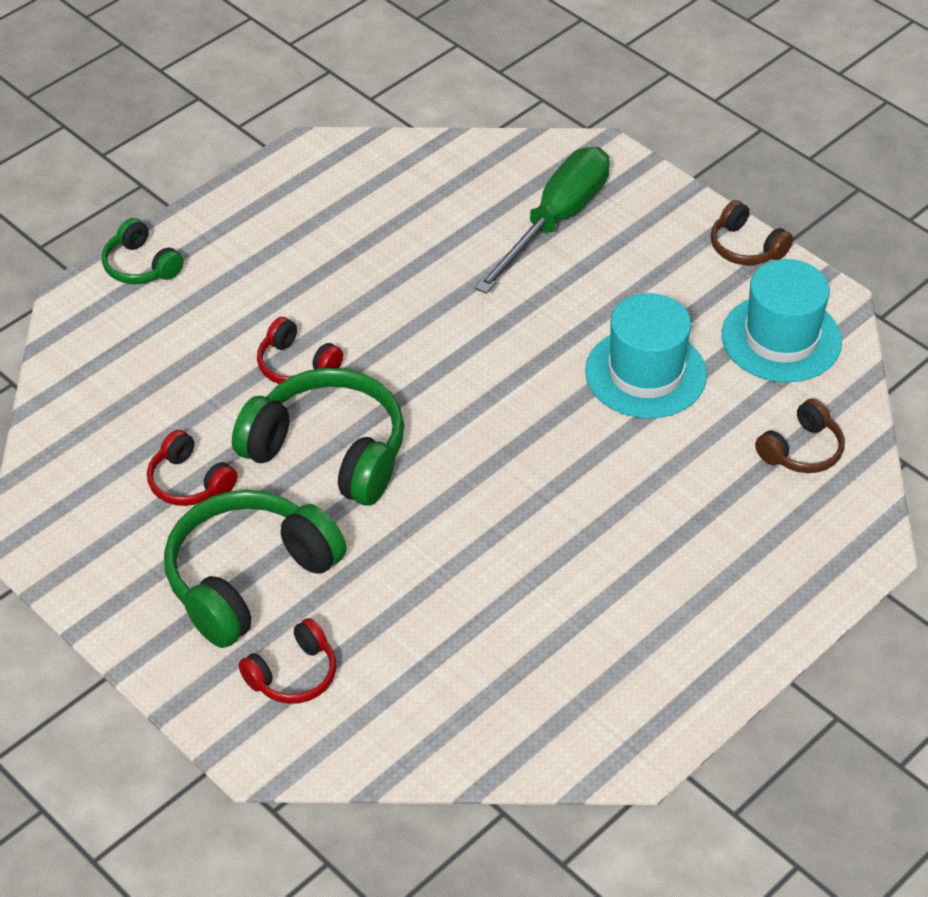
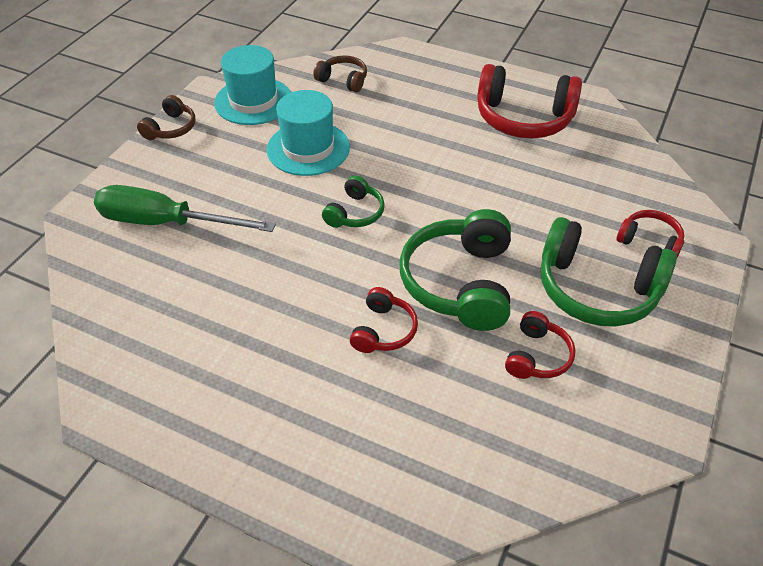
camera: 110 degrees left, 0 degrees up
green headphones [102,218,184,284] -> green headphones moved to [322,175,385,228]
none -> red headphones [477,64,582,139]

